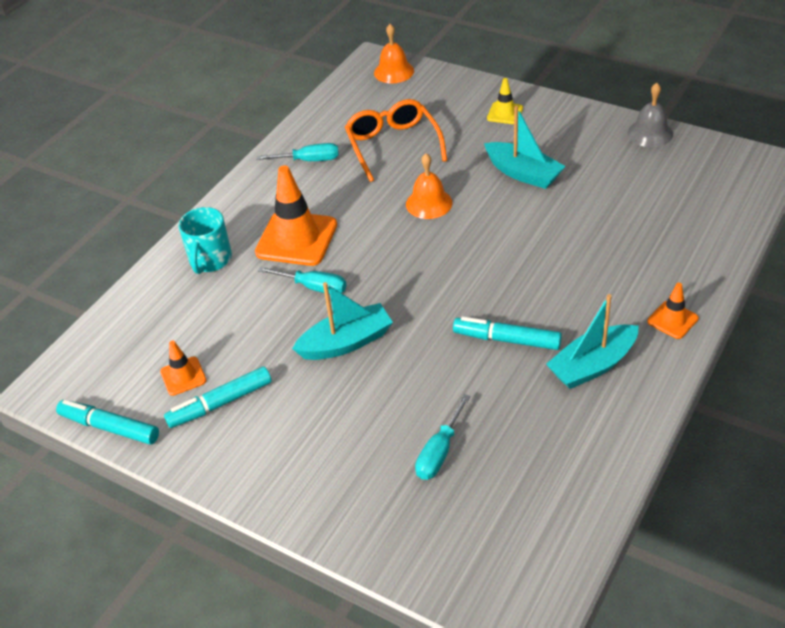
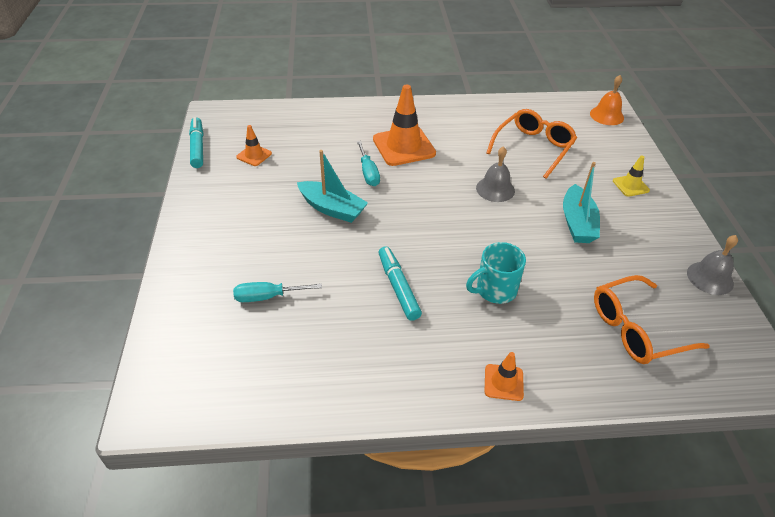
camera: 50 degrees right, 0 degrees up
turquoise marker [164,366,272,428] -> none
turquoise mug [178,207,232,274] -> turquoise mug moved to [466,242,526,304]
turquoise screwdriver [256,143,339,161] -> none
orange bell [406,153,452,219] -> grey bell [476,146,515,202]
turquoise boat [546,294,639,389] -> none
none -> orange glasses [594,275,710,364]

